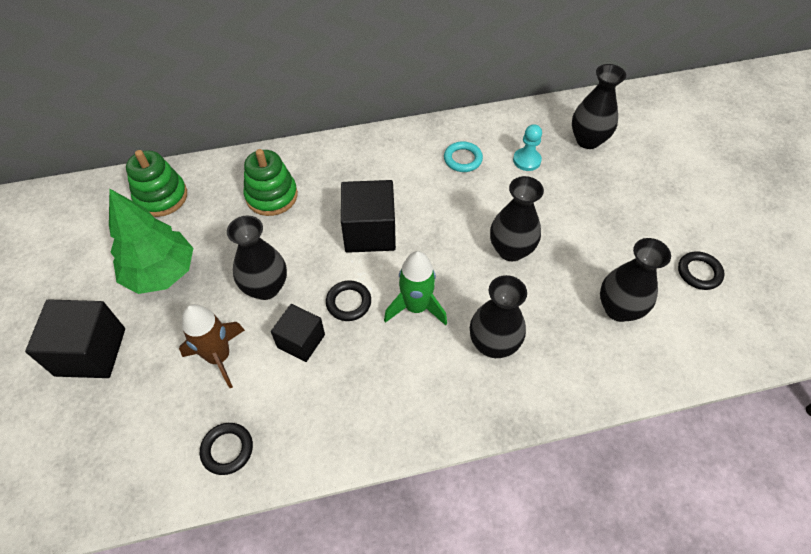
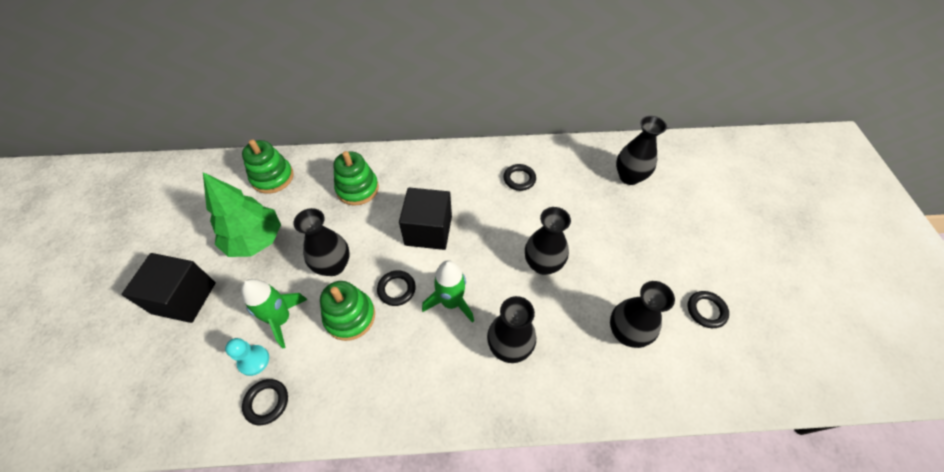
camera: 10 degrees right, 0 degrees up
brown rocket [179,304,245,388] -> green rocket [241,279,307,348]
black cube [271,304,325,362] -> green stacking toy [320,281,375,341]
turquoise ring [444,141,483,172] -> black ring [503,164,536,191]
turquoise pawn [513,124,542,171] -> turquoise pawn moved to [225,338,269,376]

